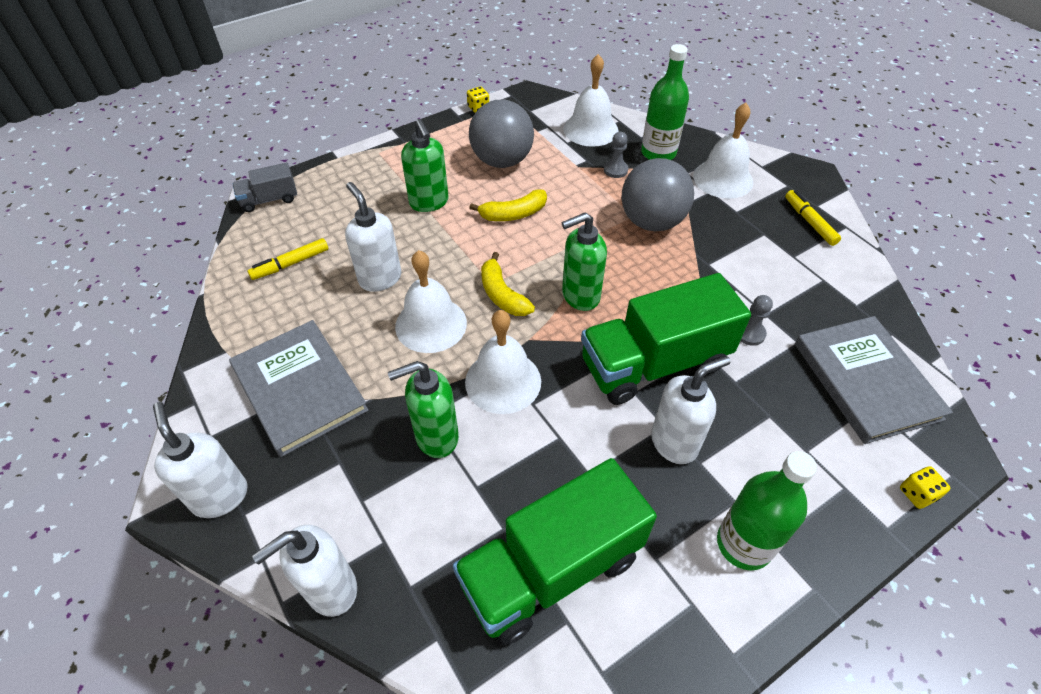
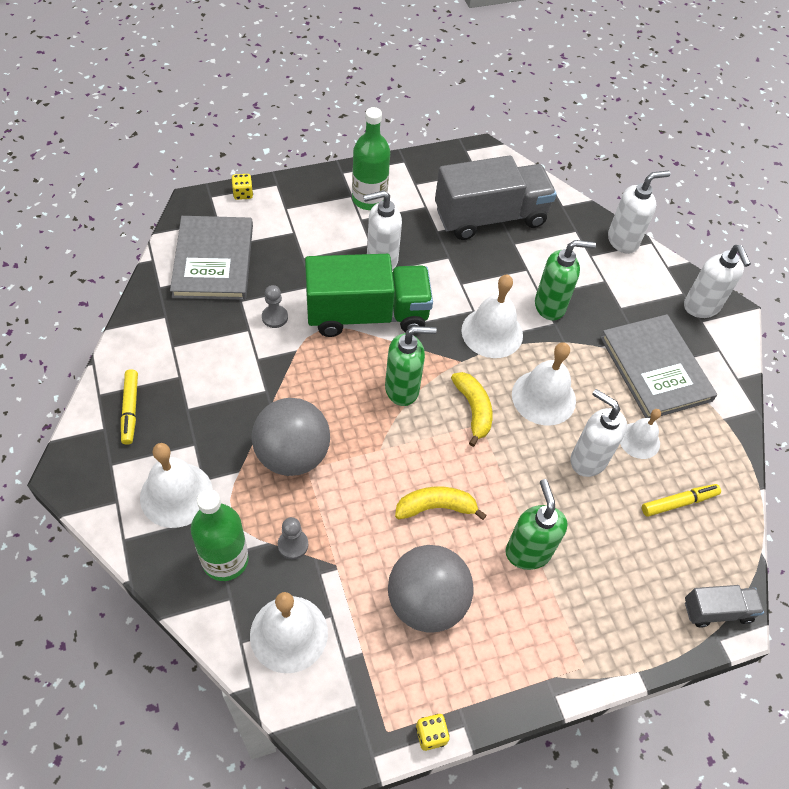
camera: 170 degrees left, 5 degrees up
white soap dispenser [345,182,401,292] -> white soap dispenser turned 150 degrees clockwise [570,389,627,477]
green truck [453,458,657,646] -> grey truck [435,155,557,240]
none -> white bell [620,409,661,459]

